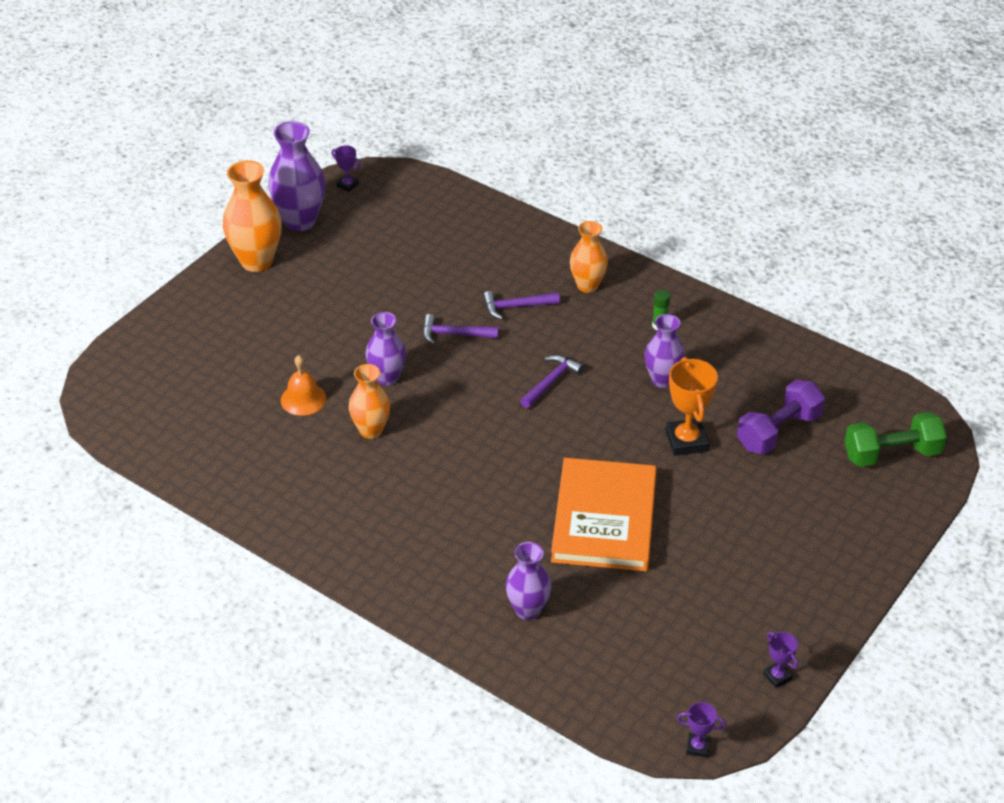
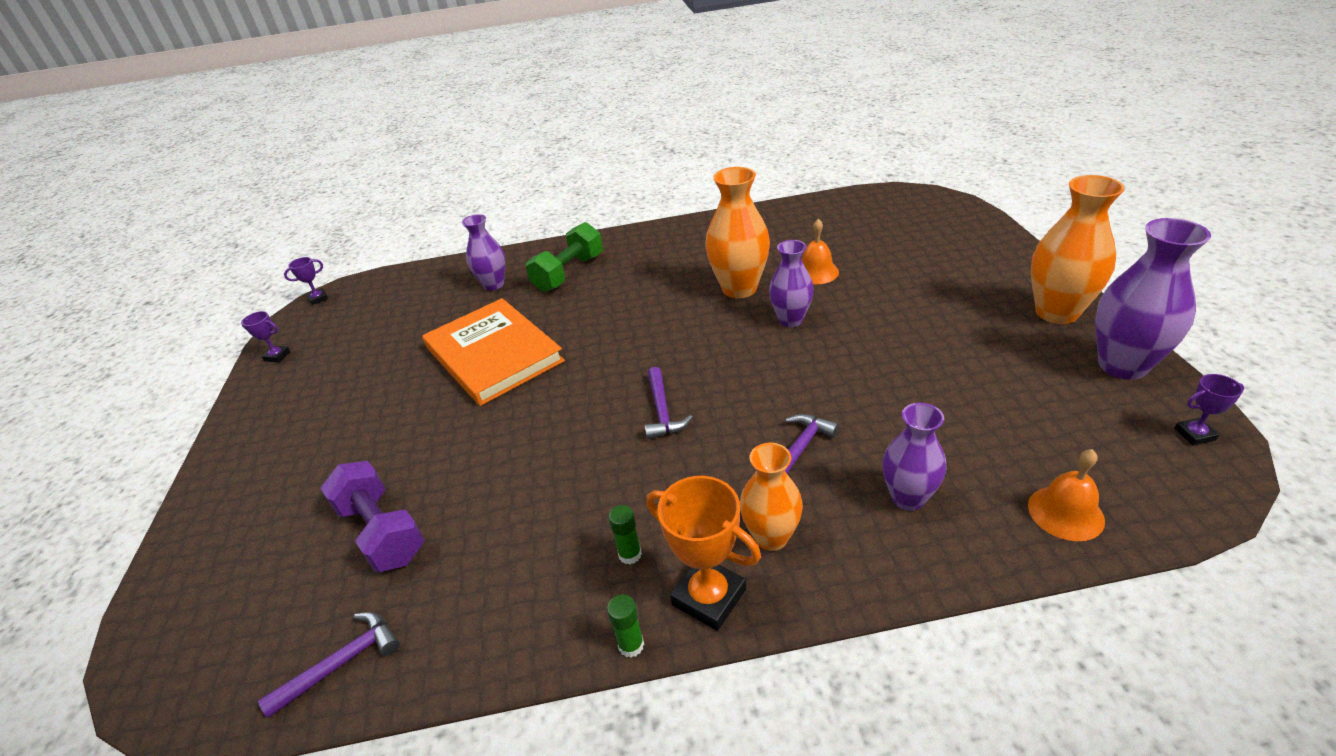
camera: 140 degrees right, 5 degrees down
orange vase [349,364,390,439] -> orange vase [705,167,770,298], size x1.55
purple hammer [423,314,499,345] -> purple hammer moved to [258,612,400,718]
purple vase [645,314,685,388] -> purple vase moved to [882,403,946,511]
orange trophy [666,357,718,456] -> orange trophy moved to [646,476,761,631]
purple dumbbell [737,380,825,454] -> purple dumbbell turned 45 degrees counterclockwise [320,461,424,572]
green dumbbell [844,412,947,467] -> green dumbbell moved to [526,222,603,292]
none -> green glue stick [607,594,644,658]
none -> orange bell [1028,449,1105,541]

